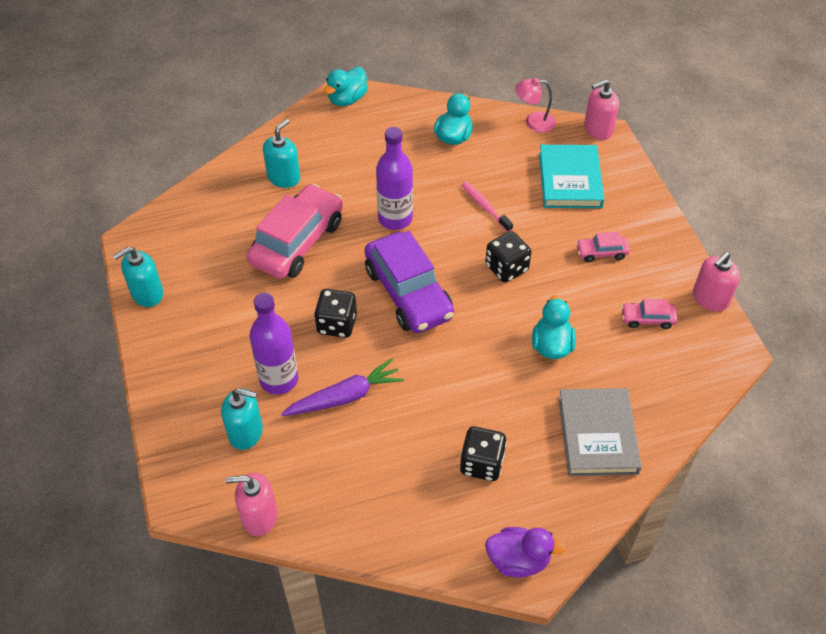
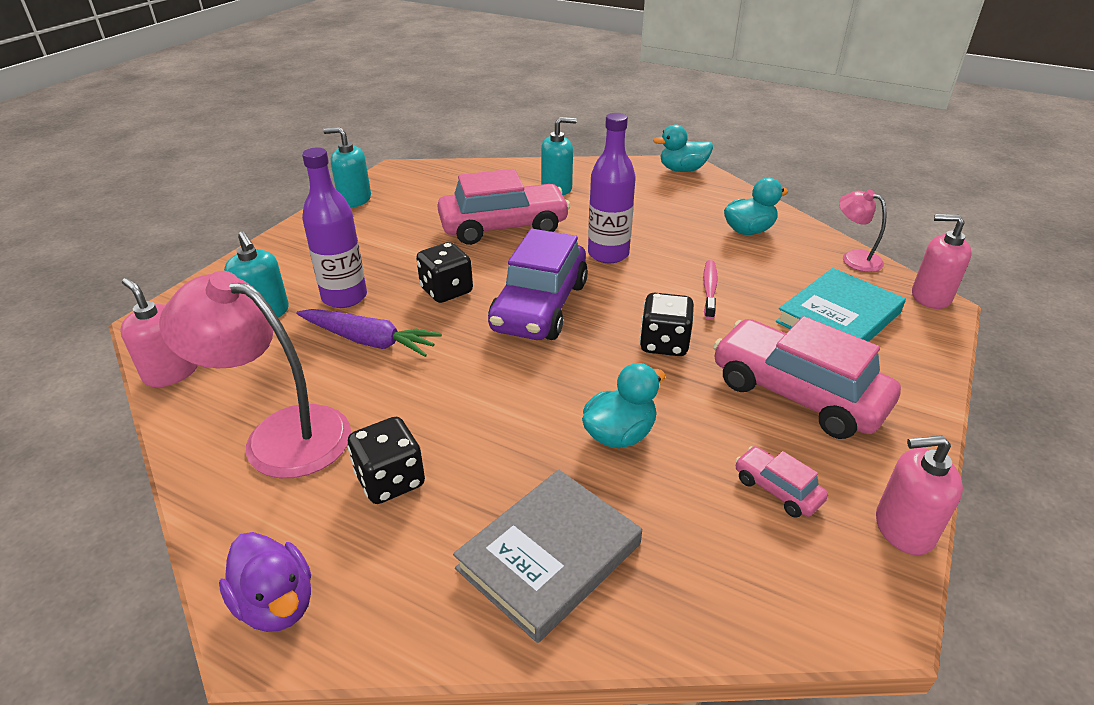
camera: 45 degrees right, 15 degrees down
pink car [576,232,630,262] -> pink car [713,316,901,439], size x2.21
none -> pink lamp [159,271,351,478]

